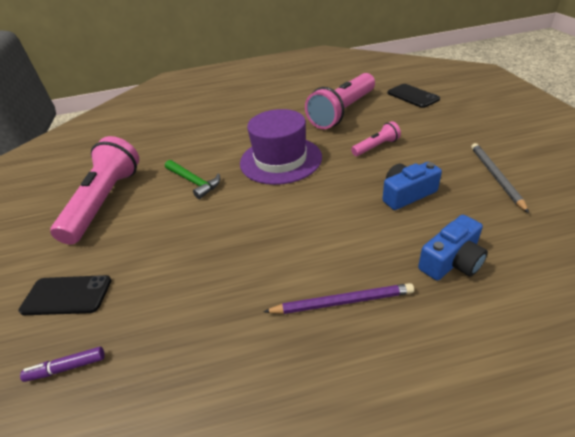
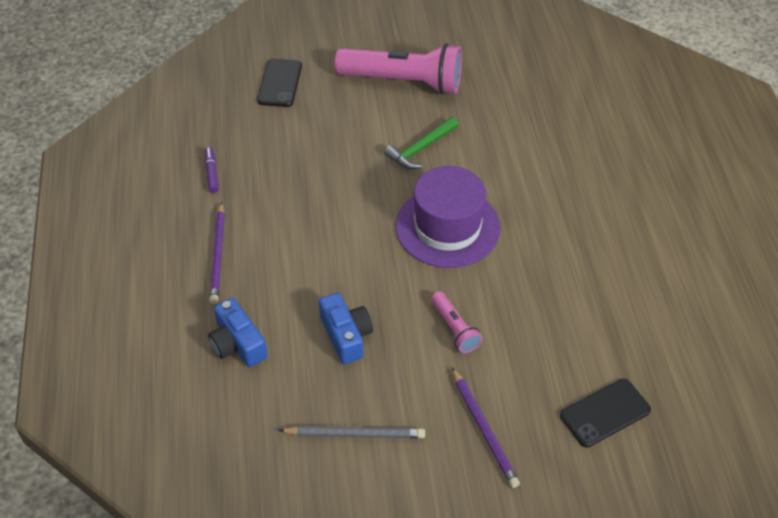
camera: 90 degrees right, 10 degrees up
purple marker [20,347,105,382] -> purple marker moved to [205,147,219,193]
pink flashlight [305,73,375,129] -> none
none -> purple pencil [452,367,520,488]

